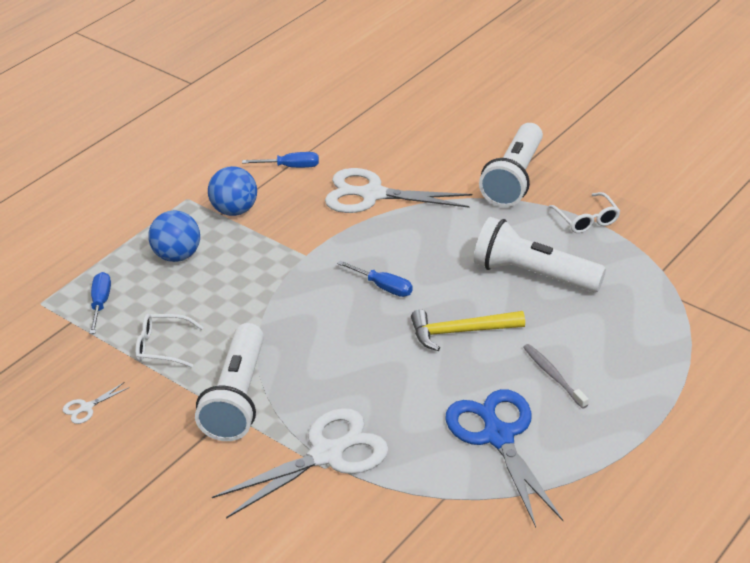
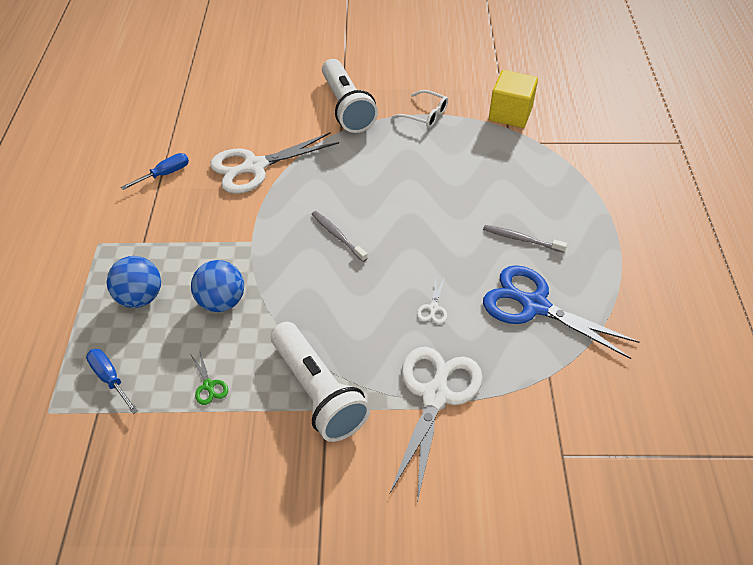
camera: 40 degrees left, 10 degrees up
white scissors [63,382,130,424] -> white scissors moved to [417,277,447,324]
white glasses [135,314,204,368] -> green scissors [191,352,228,405]
blue ball [208,166,257,216] -> blue ball moved to [191,260,244,312]
blue screwdriver [337,260,413,297] -> grey toothbrush [312,211,368,262]
yellow hammer [411,309,525,351] -> none
white flashlight [474,217,606,292] -> none
none -> yellow cube [489,70,538,128]

